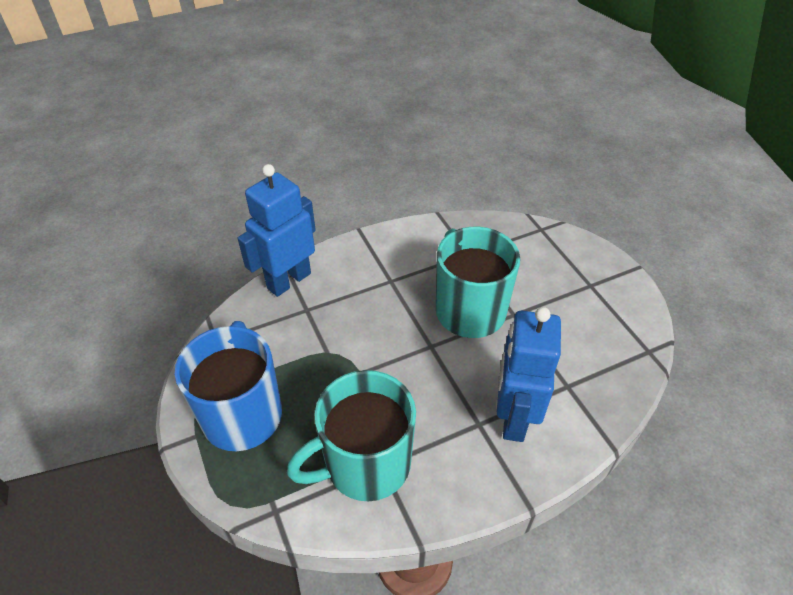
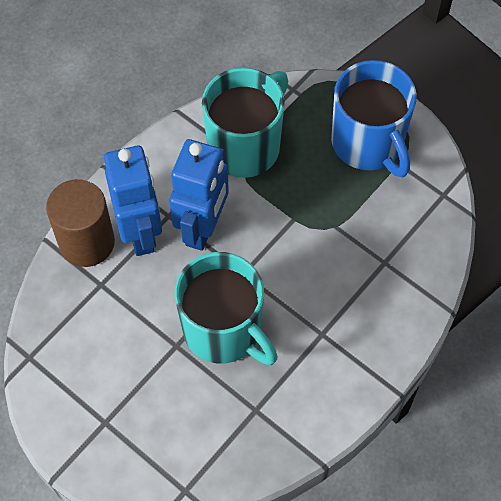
camera: 155 degrees right, 15 degrees up
blue robot [238,164,316,297] -> blue robot moved to [169,139,229,251]
none -> brown cylinder [46,179,115,267]

